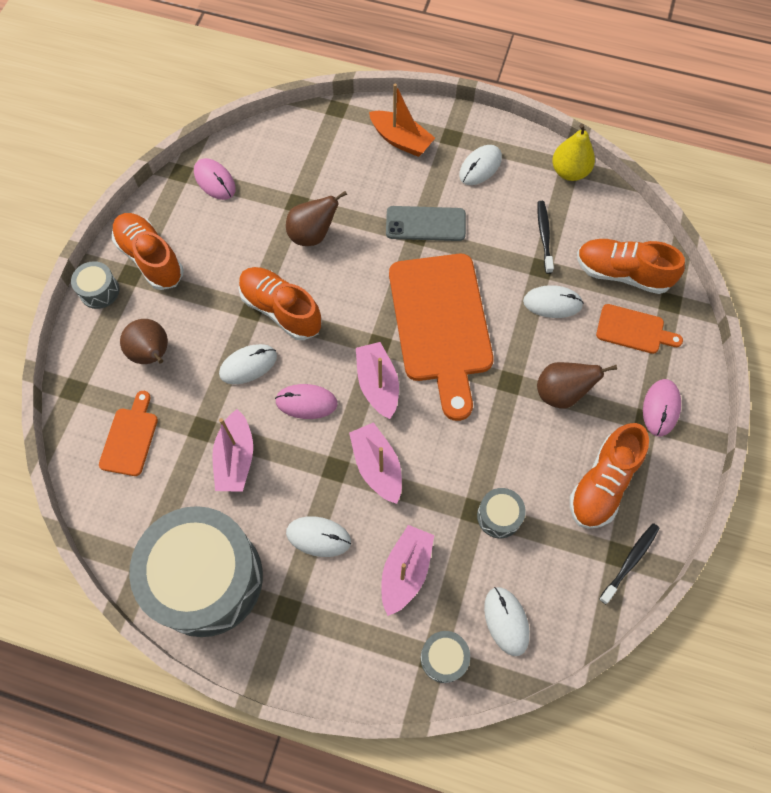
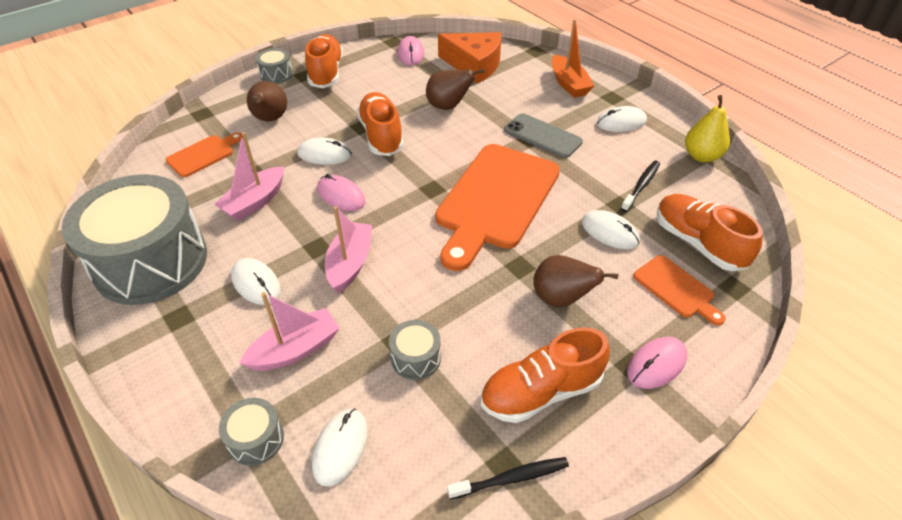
camera: 35 degrees right, 20 degrees down
pink boat [356,342,399,419] -> none
none -> orange cheese [438,32,501,84]

